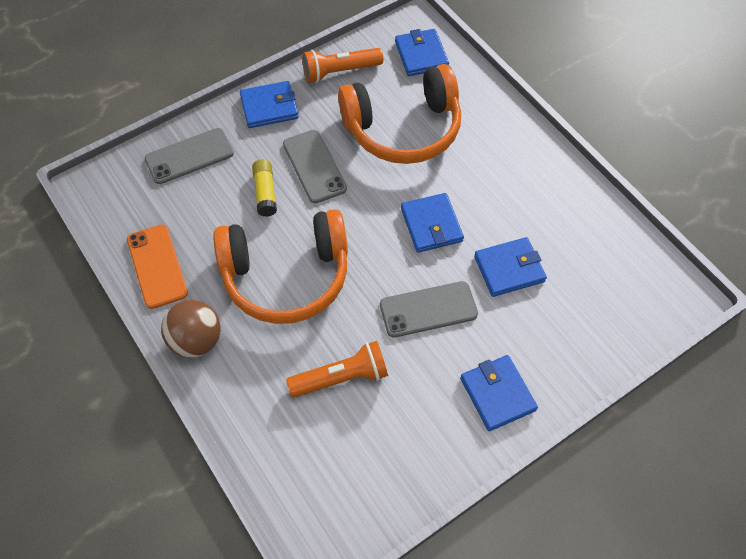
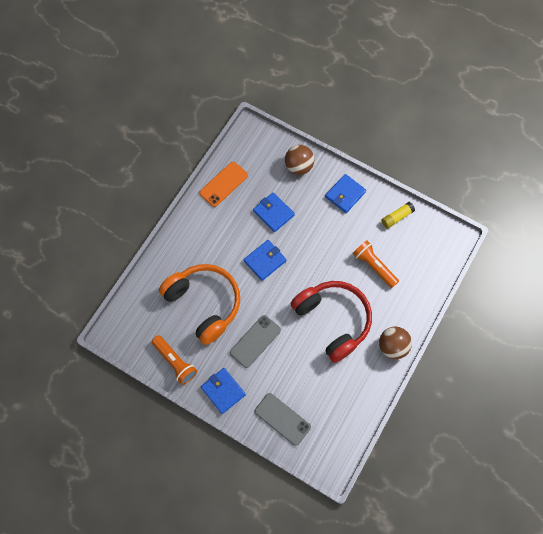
camera: 115 degrees left, 10 degrees up
orange phone [127,224,188,309] -> orange phone moved to [199,162,248,207]
orange headphones [213,209,348,324] -> red headphones [291,281,372,363]
yellow glue stick [252,159,277,217] -> yellow glue stick moved to [382,202,415,229]
grey phone [380,281,478,338] -> none
blue wallet [395,29,449,76] -> none
none -> brown ball [285,145,314,175]

